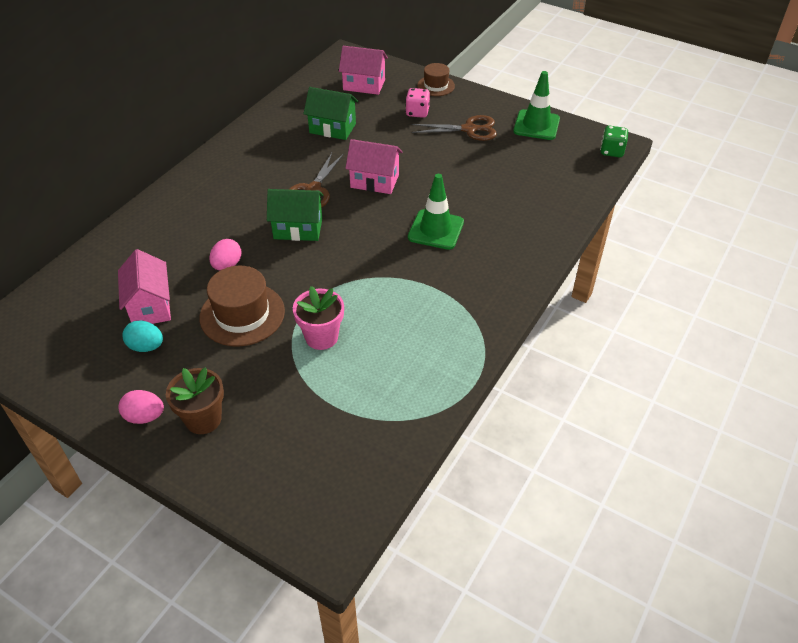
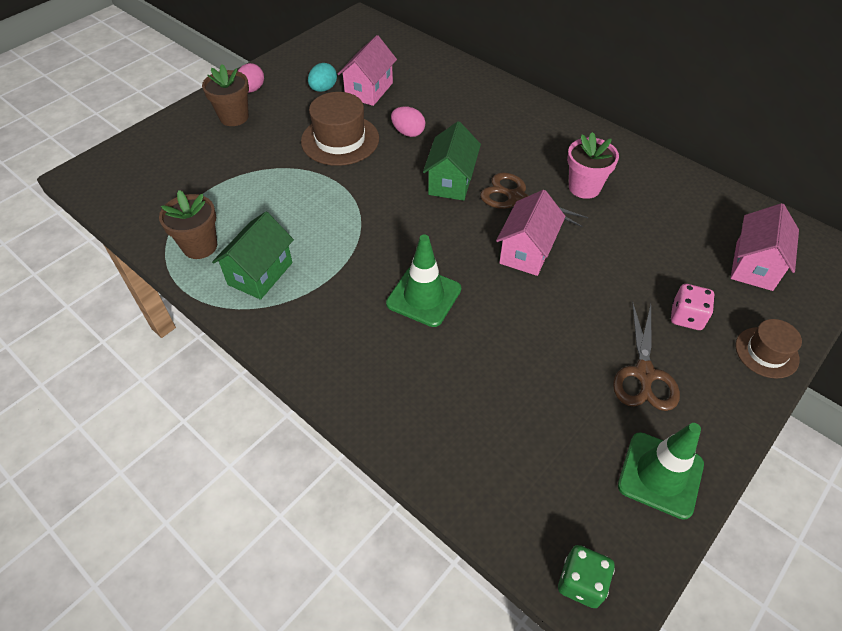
camera: 100 degrees right, 5 degrees up
pink house [118,249,171,324] -> pink house turned 60 degrees counterclockwise [338,35,397,106]
pink flower pot [293,286,344,350] -> pink flower pot moved to [567,132,619,199]
green house [303,87,358,140] -> green house moved to [212,212,294,300]
none -> brown flower pot [159,190,217,259]

